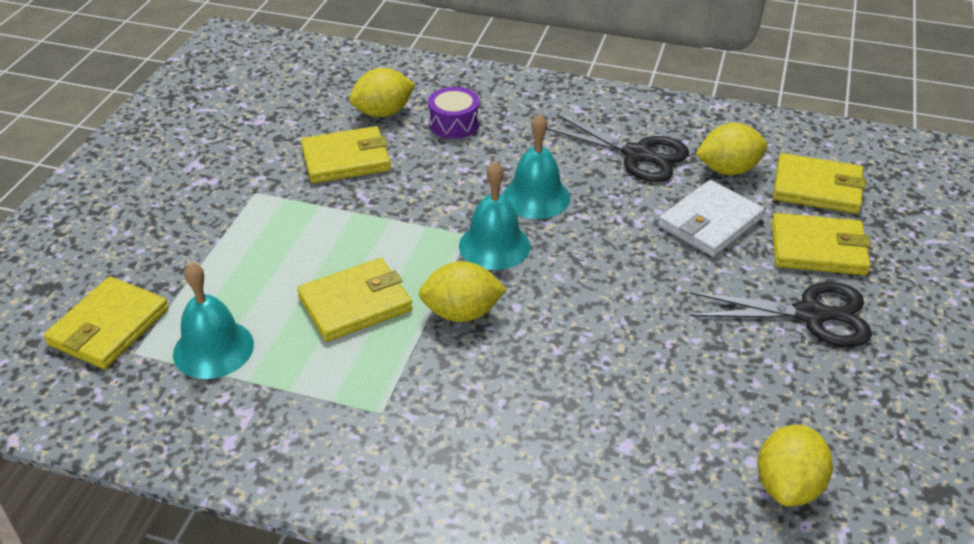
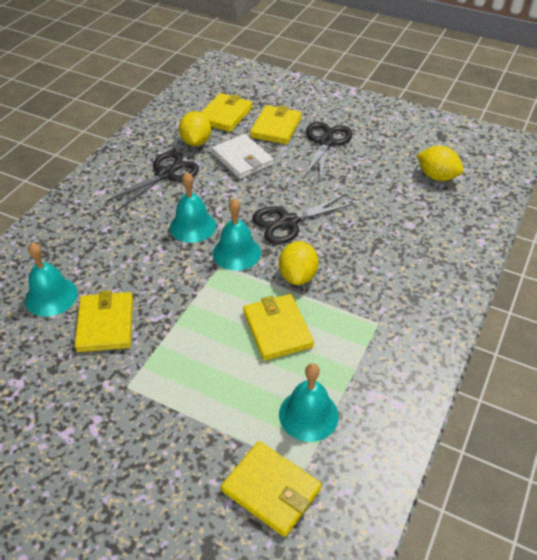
camera: 80 degrees left, 5 degrees up
yellow lemon [349,68,415,117] -> turquoise bell [25,243,78,317]
purple drum [428,87,480,139] -> none
none -> black scissors [252,194,355,244]

